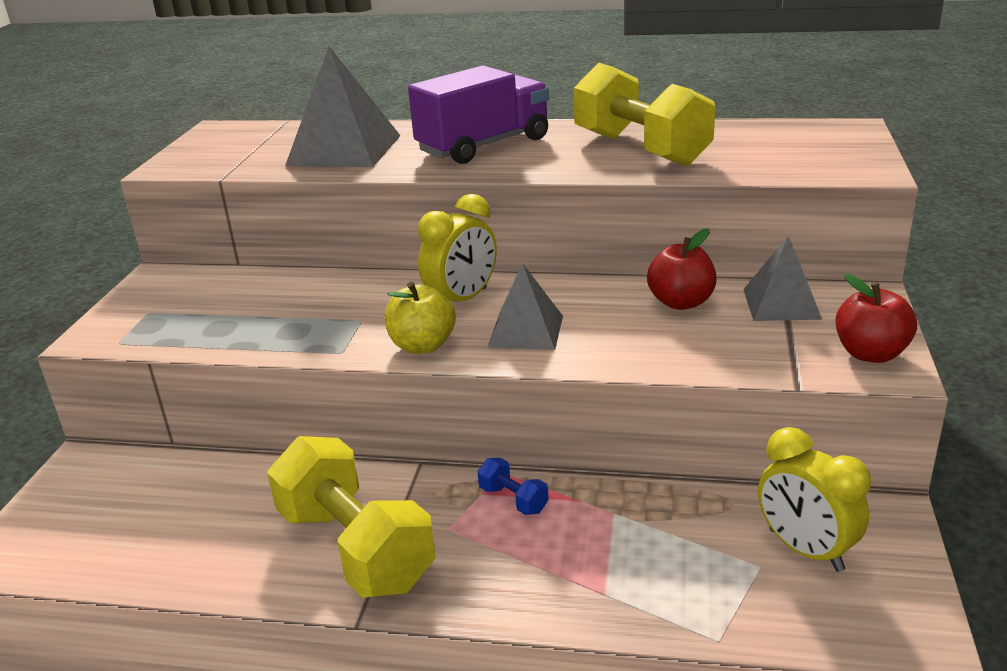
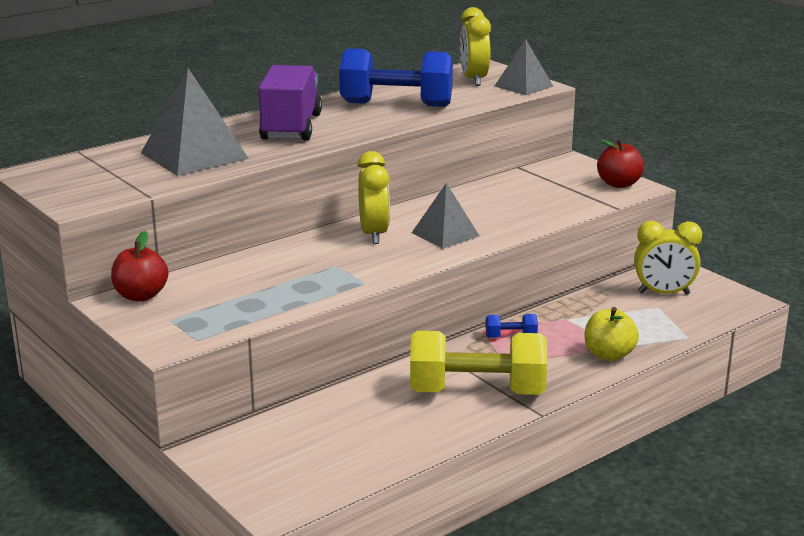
camera: 50 degrees left, 5 degrees down
yellow apple [385,282,456,354] -> yellow apple moved to [584,307,639,361]
yellow dumbbell [574,63,715,167] -> blue dumbbell [339,48,453,107]
red apple [647,228,716,310] -> red apple moved to [111,231,168,301]
grey pyramid [743,236,822,321] -> grey pyramid moved to [495,40,553,95]
none -> yellow clock [460,7,491,86]

